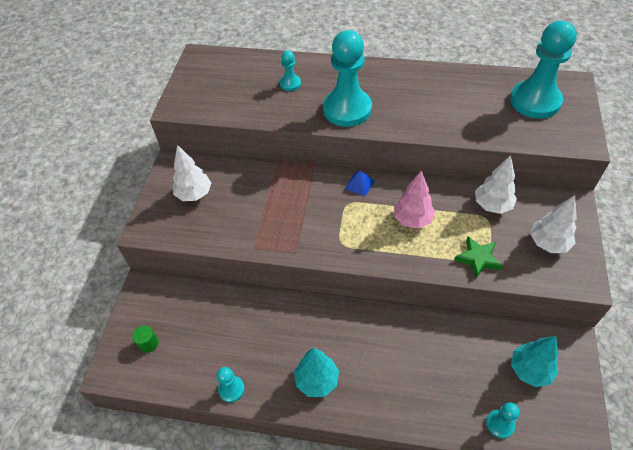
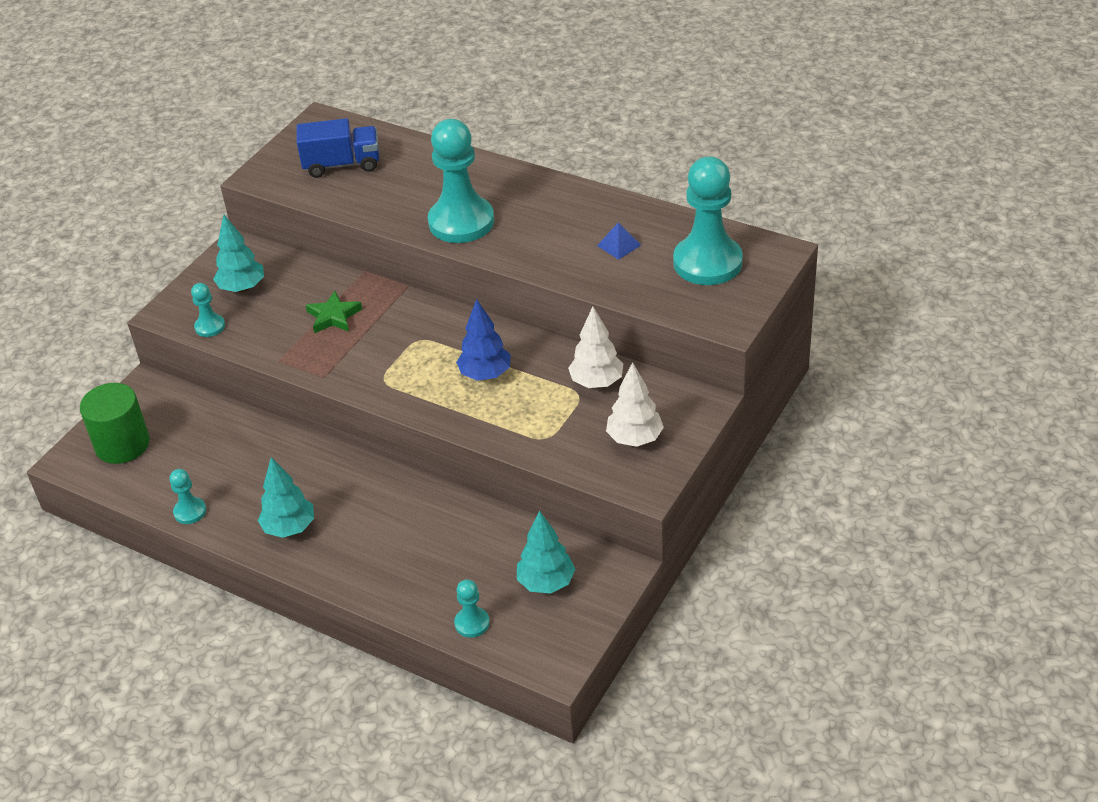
camera: 20 degrees right, 10 degrees down
green cylinder [132,325,158,353] -> green cylinder [80,383,150,464], size x2.21
white tree [173,145,211,201] -> turquoise tree [213,215,264,292]
turquoise pawn [280,51,301,91] -> turquoise pawn moved to [191,283,225,337]
blue pyramid [345,171,375,196] -> blue pyramid moved to [597,222,641,260]
pink tree [394,171,435,228] -> blue tree [456,299,511,381]
green star [454,236,503,279] -> green star moved to [306,291,362,333]
none -> blue truck [297,118,379,178]

